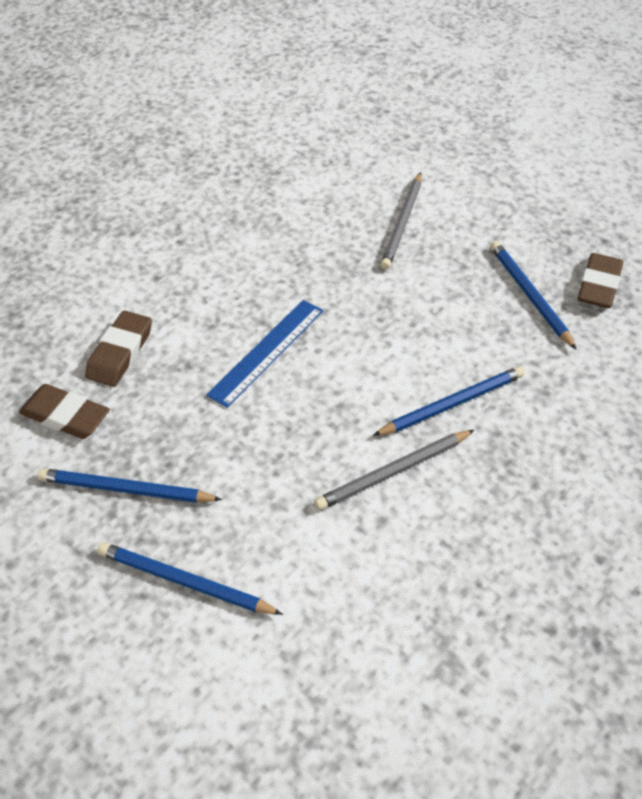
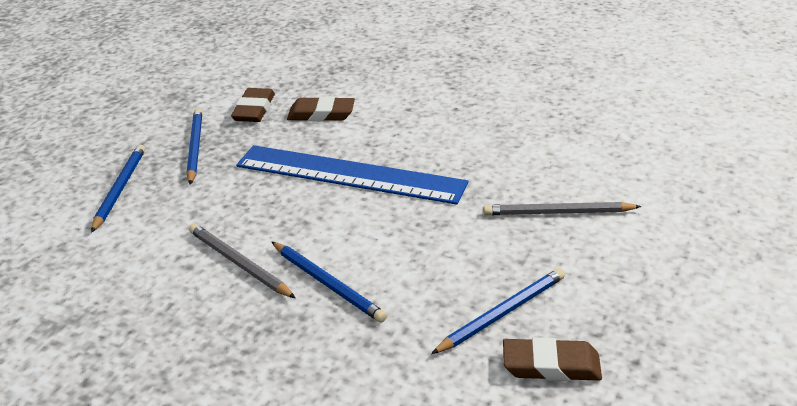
camera: 75 degrees right, 15 degrees down
blue ruler [206,300,323,408] -> blue ruler [236,145,469,205], size x1.72

